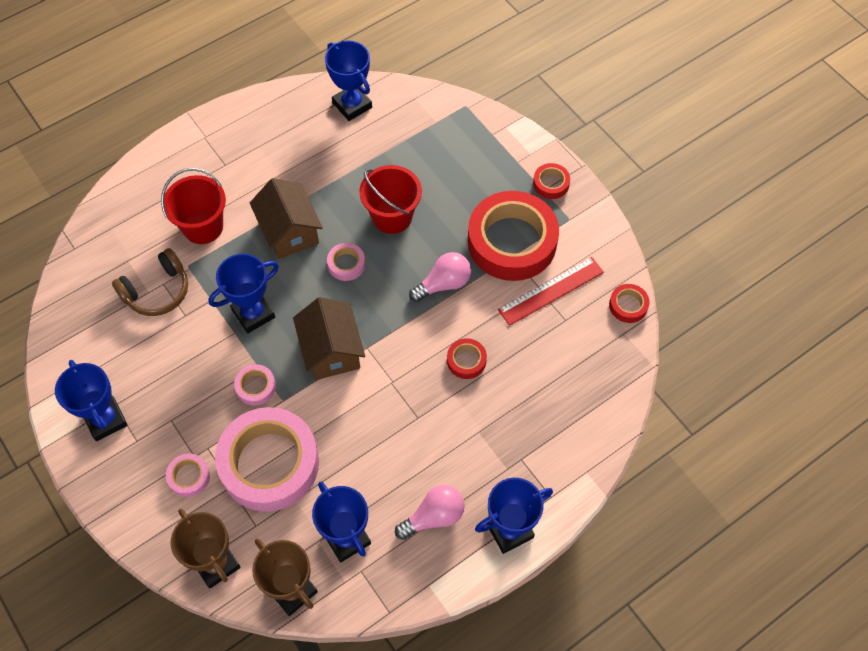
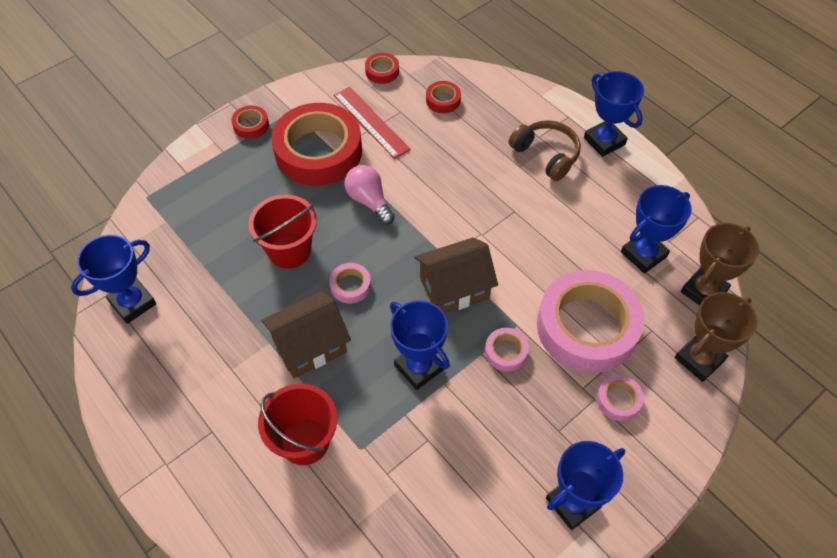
camera: 95 degrees left, 5 degrees down
brown headphones [112,248,188,316] -> brown headphones moved to [509,120,581,181]
pink light bulb [395,485,465,540] -> none
red tape [447,338,487,379] -> red tape moved to [426,81,461,113]

